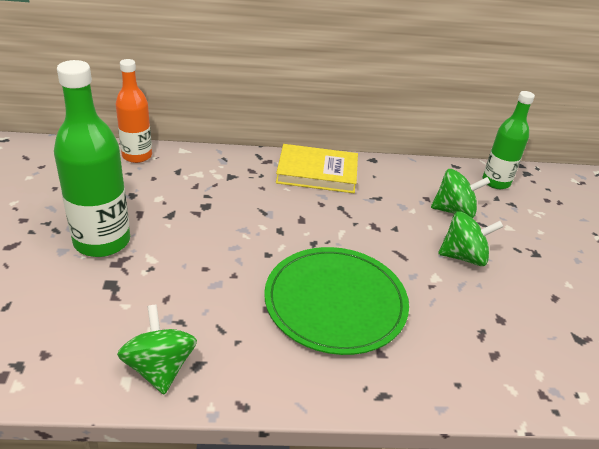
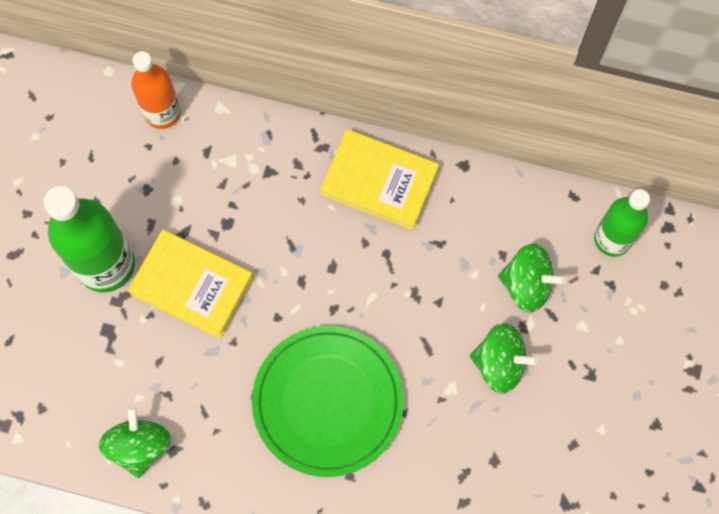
camera: 20 degrees right, 35 degrees up
none -> yellow book [128,229,253,339]

